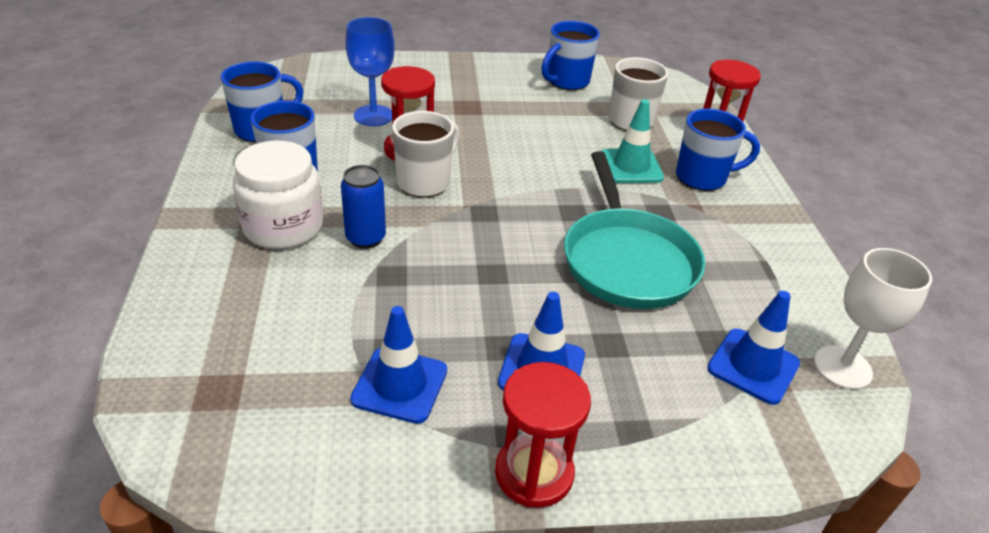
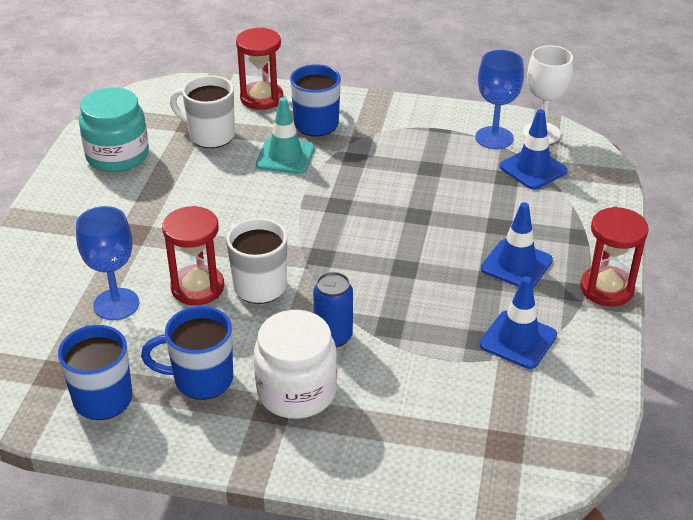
camera: 70 degrees left, 0 degrees up
blue mug [541,21,600,90] -> turquoise jar [79,87,149,172]
turquoise pan [564,151,705,309] -> none
none -> blue goblet [475,50,524,149]

